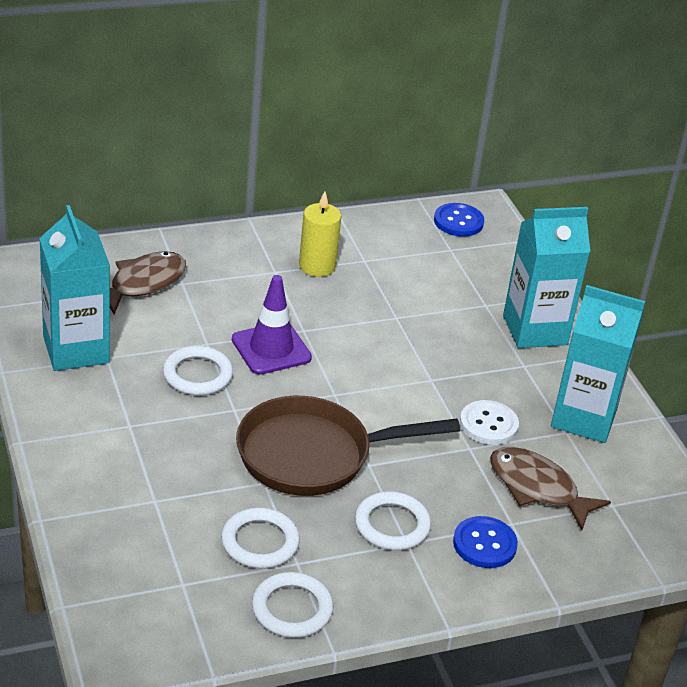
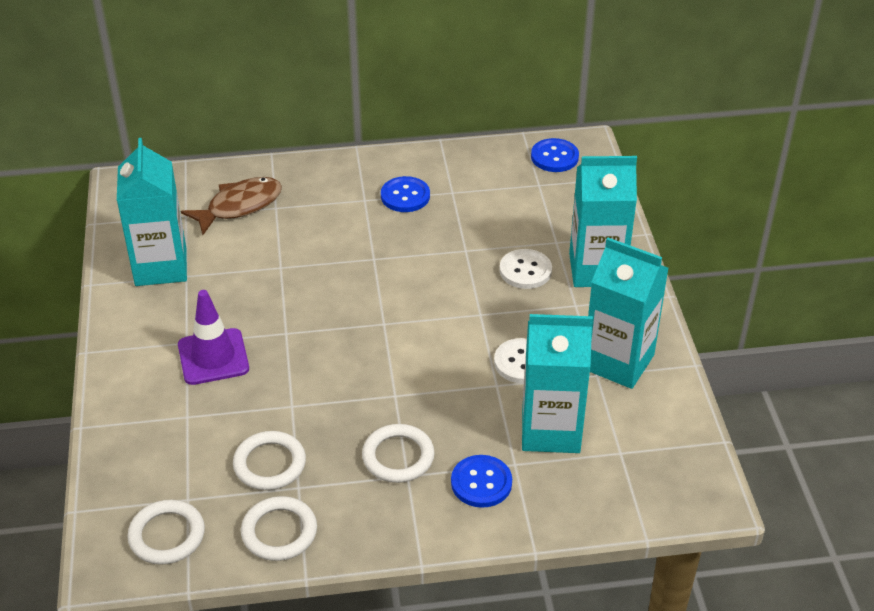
camera: 15 degrees right, 5 degrees up
white ring [163,346,233,395] -> white ring moved to [127,499,205,565]
purple traffic cone [232,275,312,375] -> purple traffic cone moved to [178,290,249,385]
brown pan [236,396,460,496] -> none
yellow candle [299,191,342,277] -> blue button [381,176,430,212]
brown fish [490,447,611,530] -> turquoise carton [522,314,593,453]
none -> white button [500,249,552,289]

